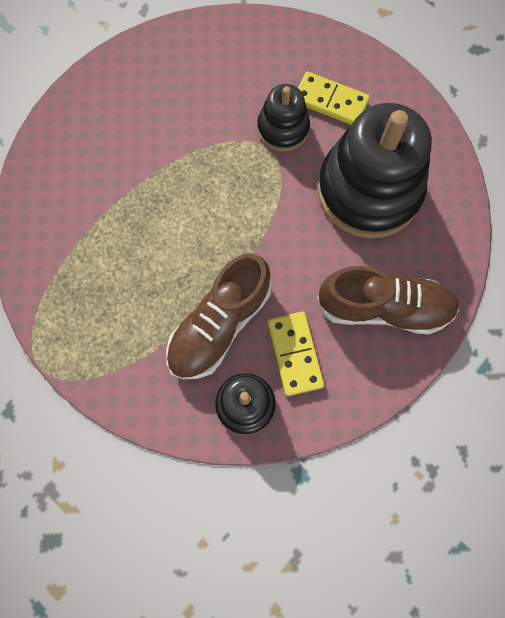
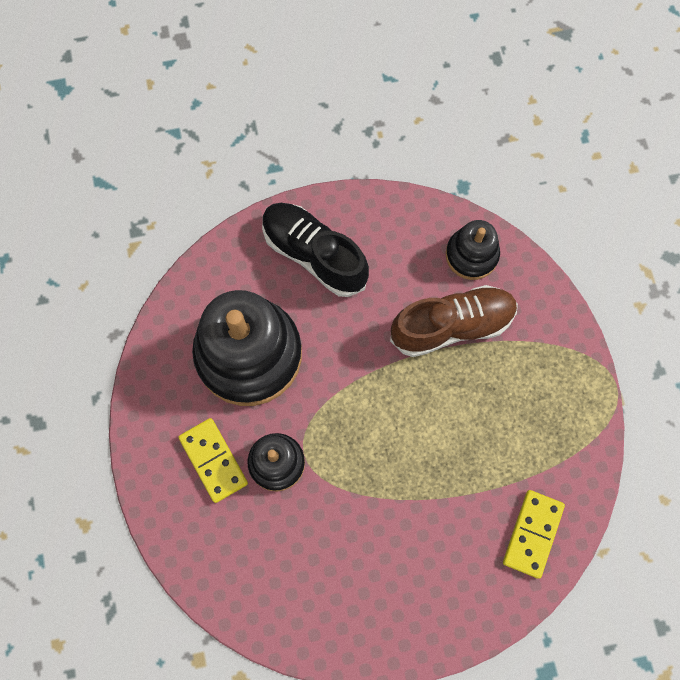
camera: 145 degrees left, 0 degrees up
yellow domino [267,311,324,396] -> yellow domino moved to [503,490,565,579]
brown shoe [317,266,459,335] -> black shoe [262,203,369,297]

